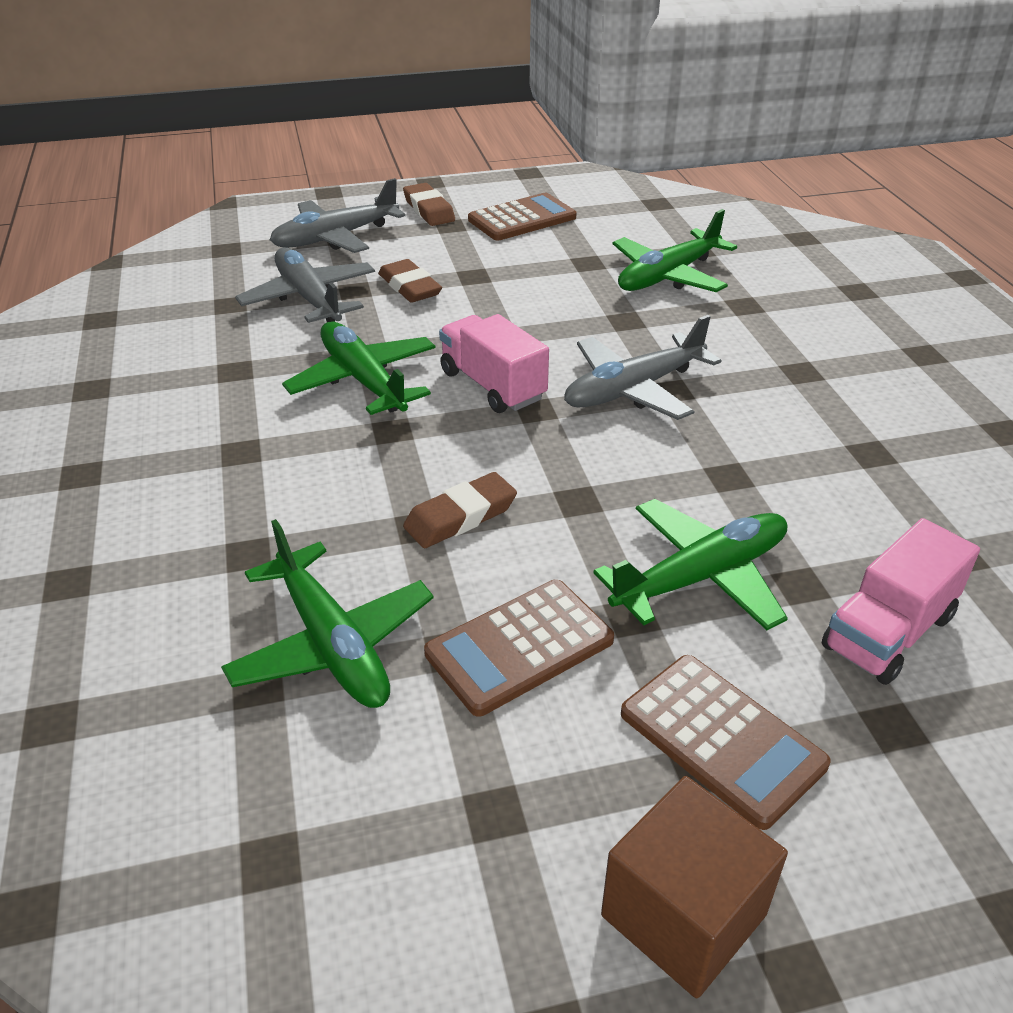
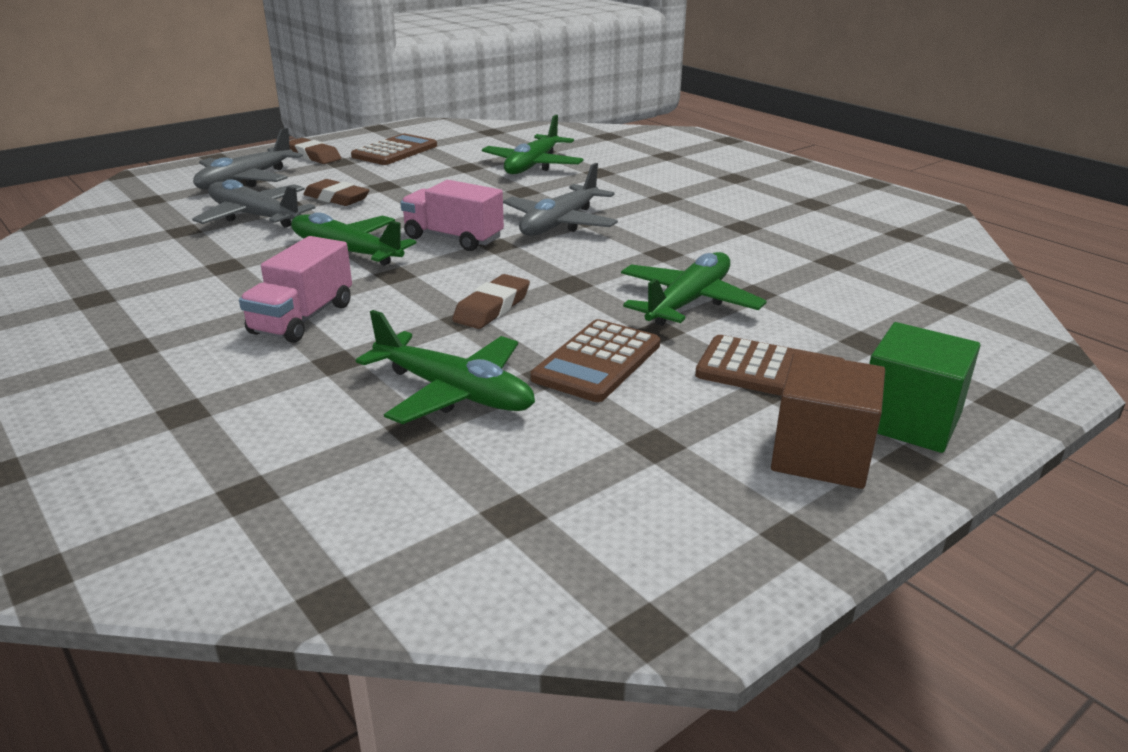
camera: 25 degrees left, 10 degrees down
pink truck [822,518,980,685] -> pink truck moved to [239,236,352,343]
none -> green cube [869,322,980,453]

